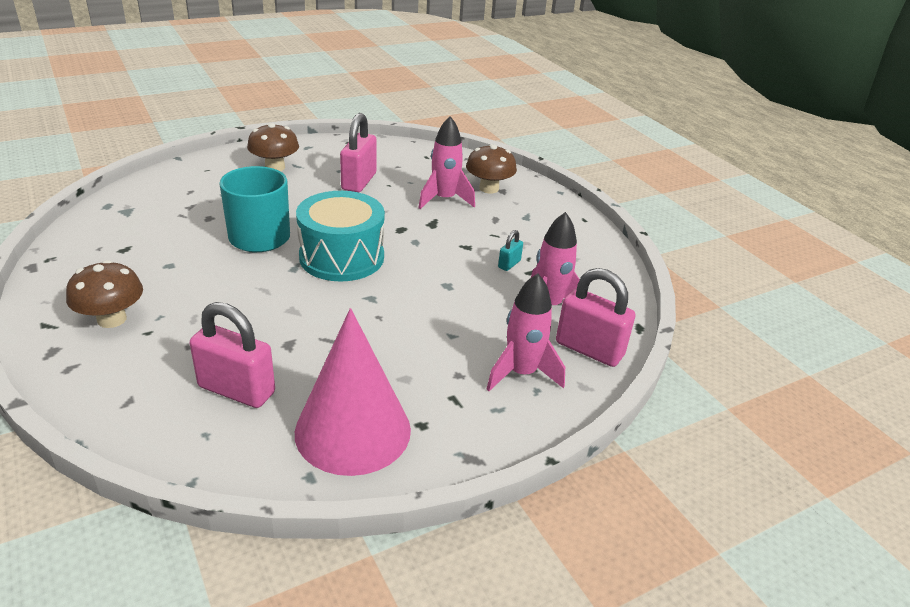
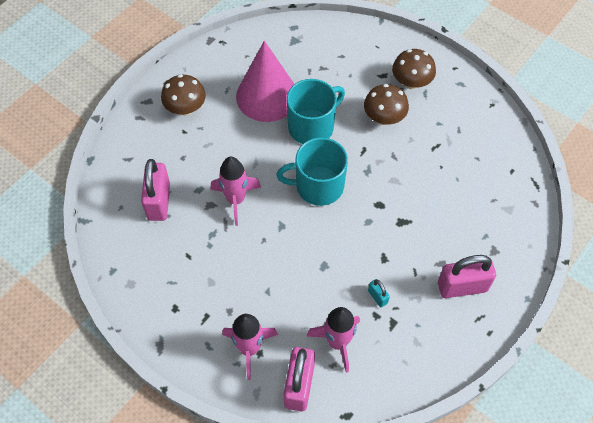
camera: 70 degrees right, 25 degrees up
pink cone [295,308,411,476] -> pink cone moved to [236,41,294,122]
turquoise drum [296,191,385,282] -> turquoise mug [276,137,348,206]
pink padlock [340,113,377,192] -> pink padlock moved to [438,255,496,298]
pink rocket [419,116,475,209] -> pink rocket moved to [210,157,261,226]
brown mushroom [466,144,517,193] -> brown mushroom moved to [364,84,409,125]
turquoise padlock [498,230,523,271] -> turquoise padlock turned 45 degrees clockwise [368,279,390,307]

